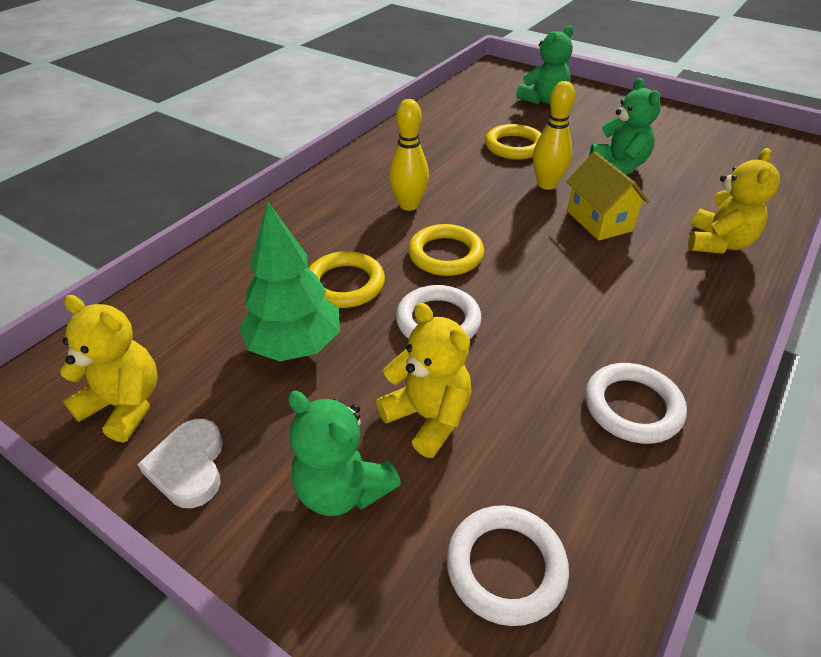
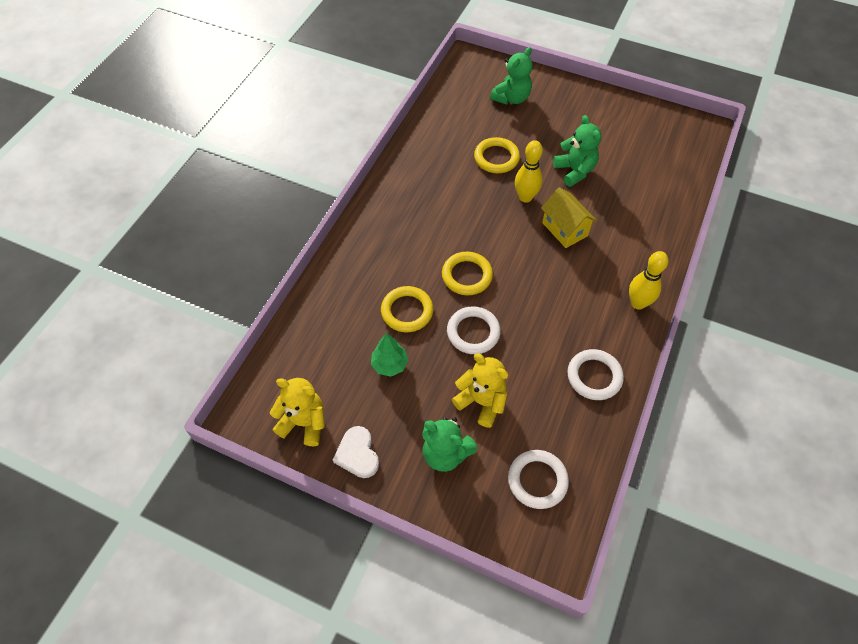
camera: 10 degrees left, 15 degrees up
green tree [238,202,340,361] -> green tree [371,333,409,377], size x0.62
yellow bowling pin [389,99,429,211] -> yellow bowling pin moved to [629,251,668,310]
yellow teddy bear [688,148,780,254] -> none

